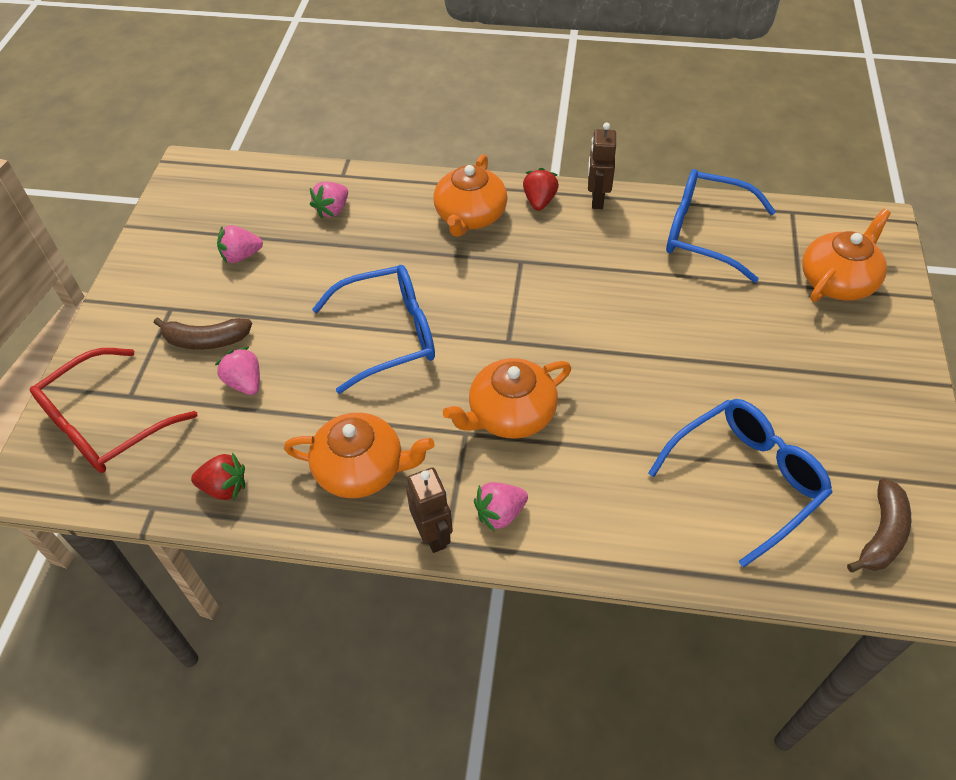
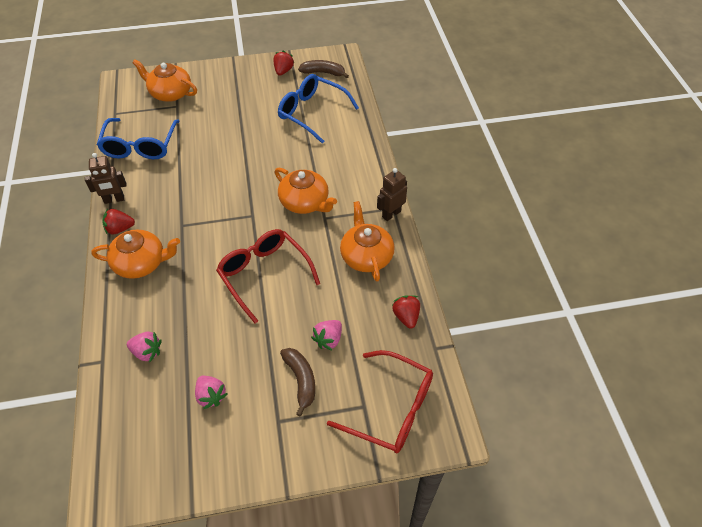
camera: 110 degrees left, 0 degrees up
blue glasses [312,265,435,394] -> red glasses [216,229,320,324]
pink strawberry [474,482,528,532] -> none
none -> red strawberry [273,51,294,76]

